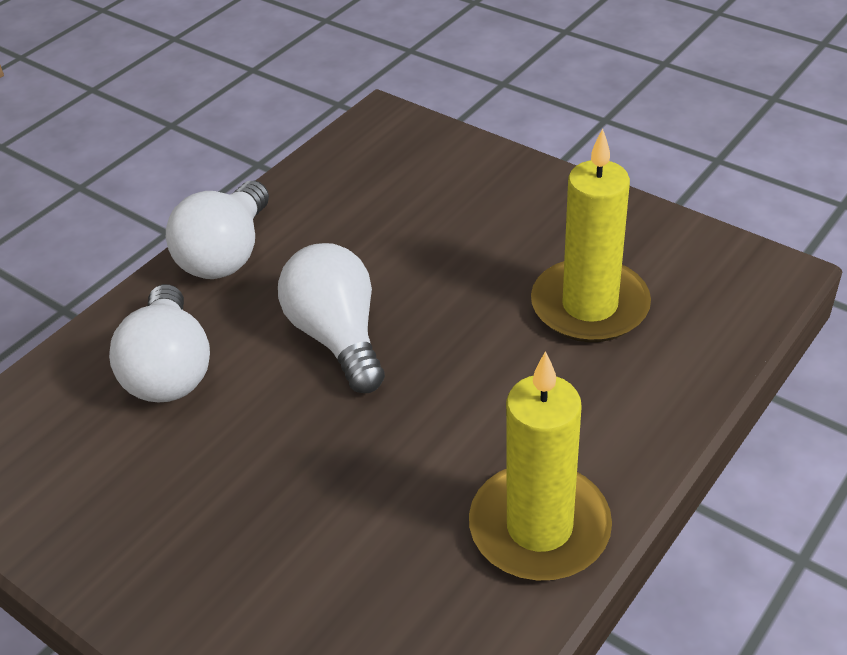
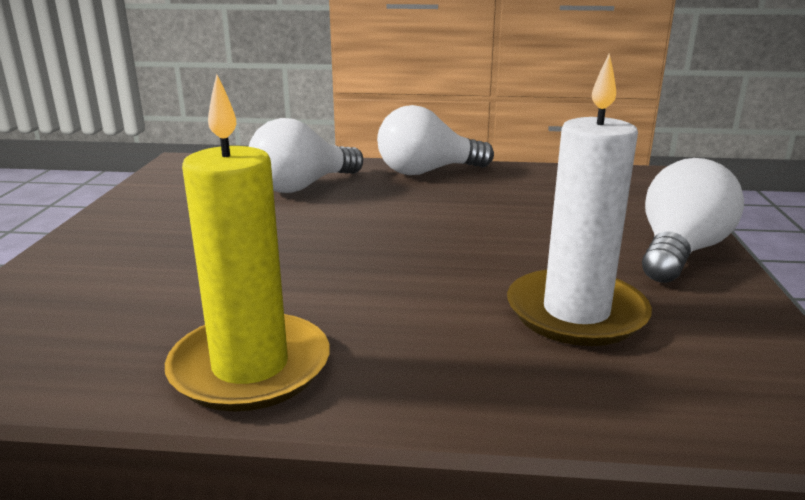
camera: 55 degrees right, 20 degrees down
white light bulb [278,243,385,393] -> white light bulb moved to [642,158,744,283]
yellow candle [531,128,651,342] -> white candle [507,53,652,346]

